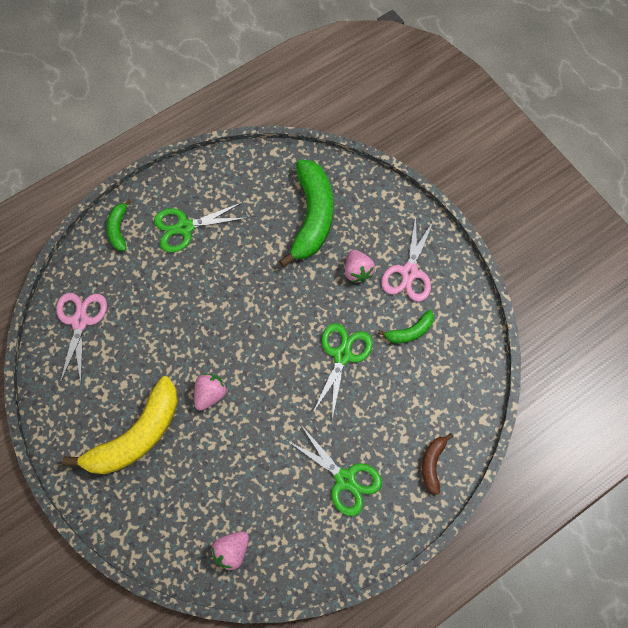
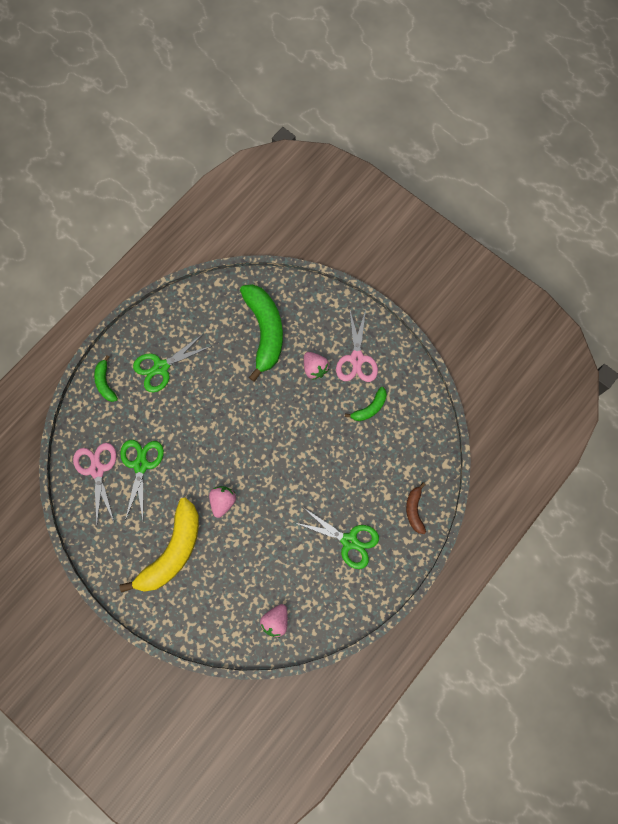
camera: 15 degrees left, 5 degrees up
green scissors [312,323,373,419] -> green scissors moved to [120,440,164,521]

